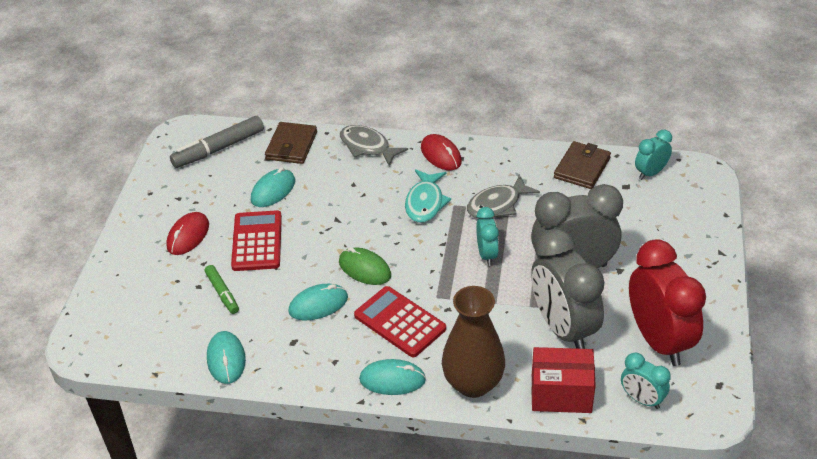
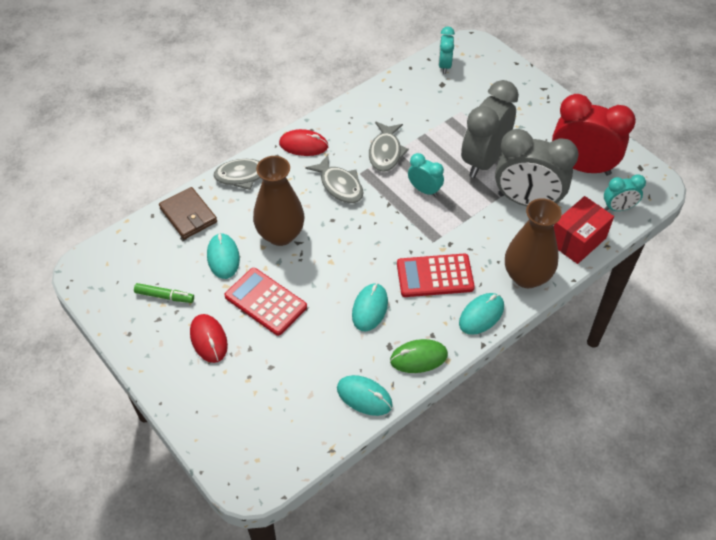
camera: 50 degrees left, 10 degrees up
grey marker [170,116,264,168] -> none
green marker [205,265,239,314] -> green marker moved to [134,283,194,303]
green mouse [339,247,391,285] -> green mouse moved to [390,339,448,373]
turquoise fish [405,169,451,223] -> grey fish [305,155,364,203]
brown wallet [554,141,611,189] -> none
none -> brown vase [253,156,304,246]

